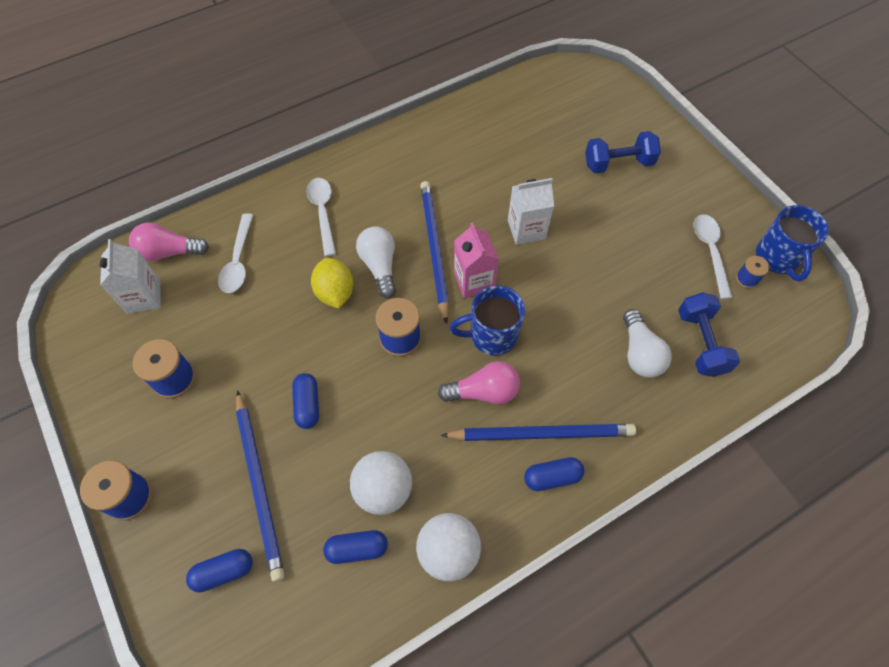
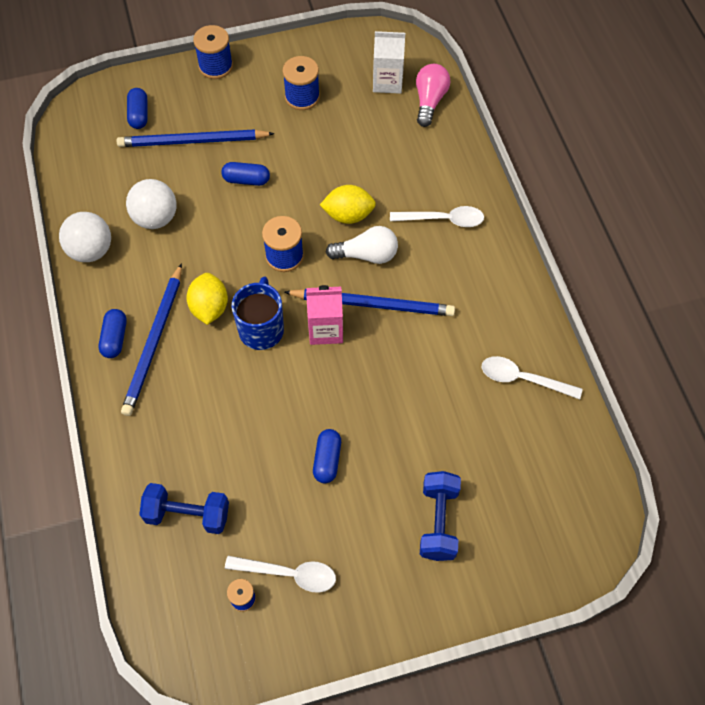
camera: 105 degrees right, 0 degrees up
white spoon [218,213,253,293] -> white spoon moved to [482,356,583,399]
blue capsule [323,530,388,564] -> blue capsule moved to [313,429,341,483]
pink light bulb [438,361,520,404] -> yellow lemon [186,273,228,325]
white carton [508,178,554,245] -> none
white light bulb [623,309,672,377] -> none
blue mug [756,205,829,281] -> none

